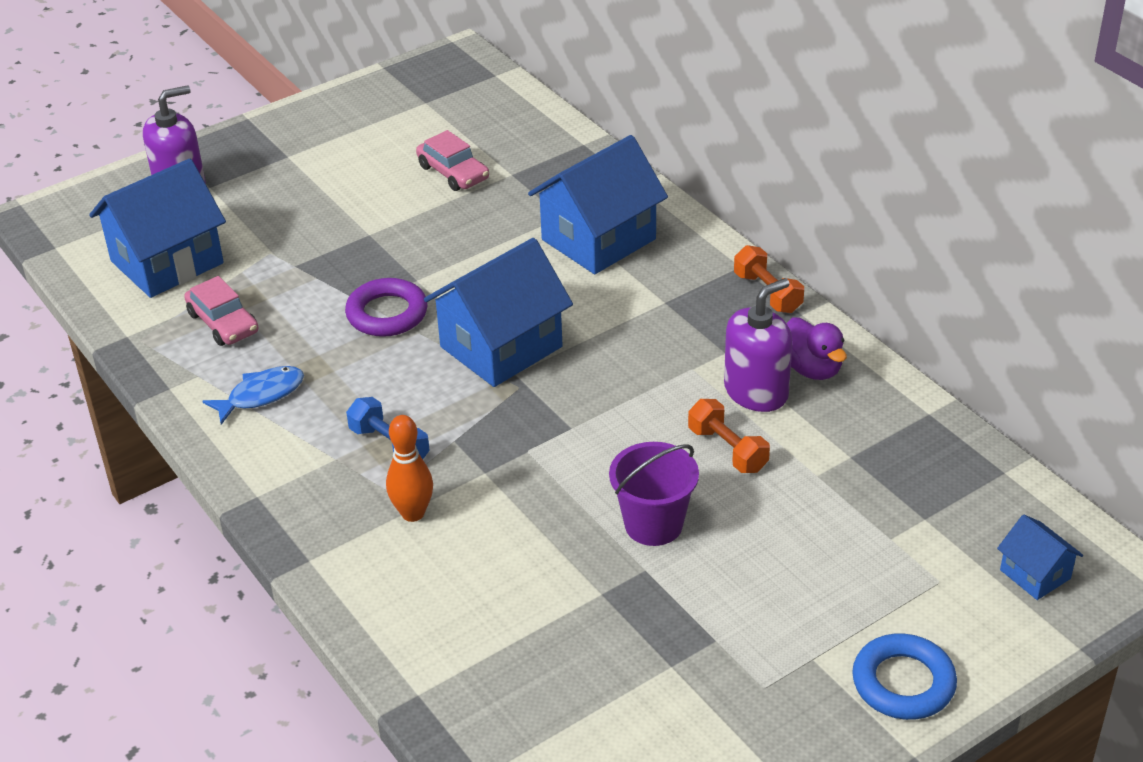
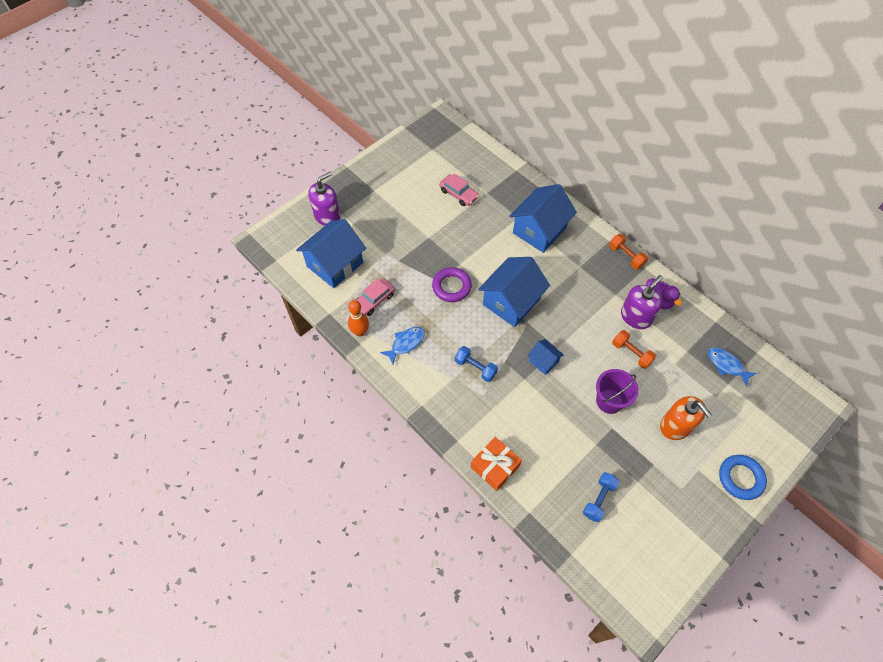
camera: 10 degrees left, 20 degrees up
pink car [184,276,259,346] -> pink car turned 90 degrees clockwise [356,278,395,316]
orange bowling pin [386,415,433,522] -> orange bowling pin moved to [348,300,369,337]
blue house [997,514,1083,600] -> blue house moved to [528,339,564,375]
none -> orange gift [471,437,522,491]
none -> blue dumbbell [583,472,620,522]
none -> orange soap dispenser [660,396,712,440]
none -> blue fish [708,347,757,387]

